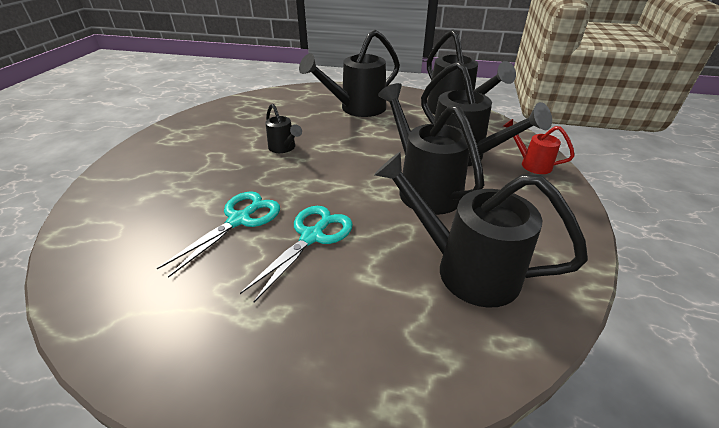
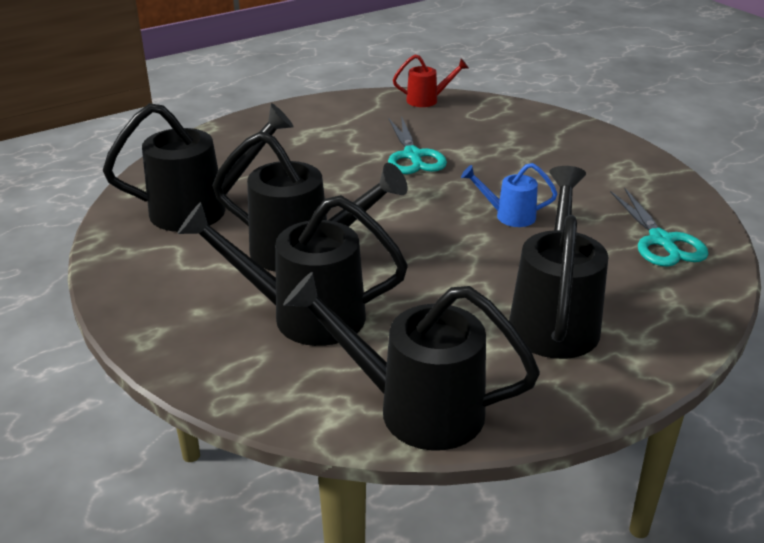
camera: 135 degrees right, 5 degrees down
turquoise scissors [240,206,353,302] -> turquoise scissors moved to [610,188,709,267]
black watering can [265,104,302,153] -> blue watering can [461,163,557,227]
red watering can [503,119,575,174] -> red watering can moved to [393,55,469,107]

